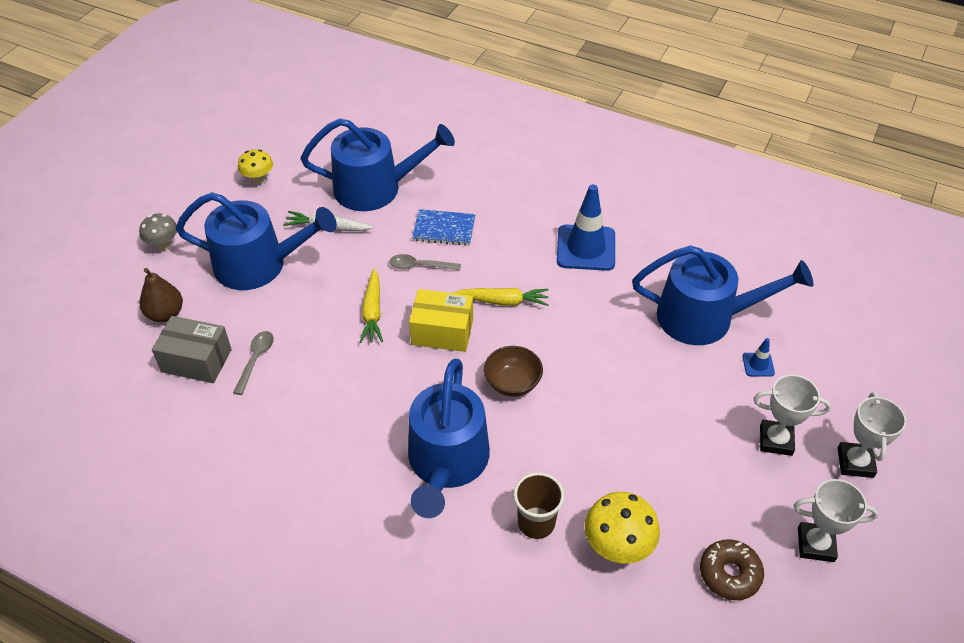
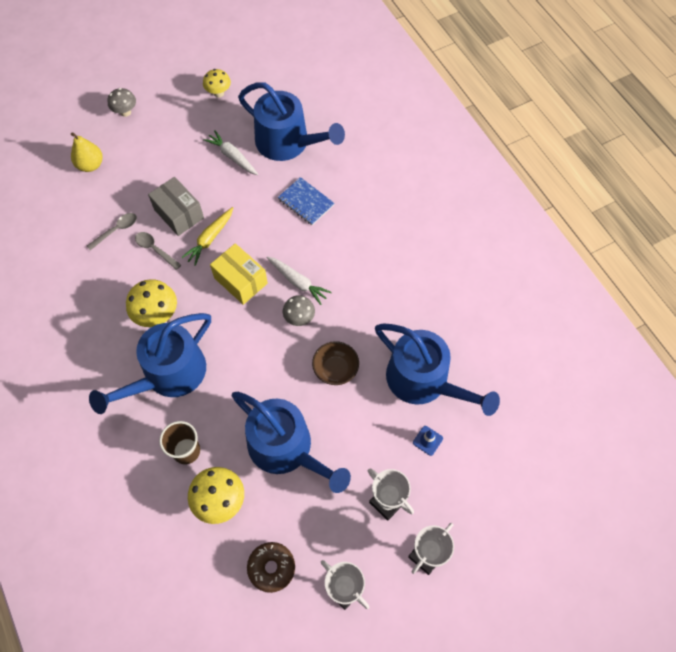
camera: 35 degrees right, 15 degrees up
brown pear [140,268,183,322] -> yellow pear [71,132,103,172]
grey box [152,316,232,383] -> grey box moved to [148,177,204,236]
blue watering can [176,192,337,290] -> blue watering can moved to [232,392,351,493]
grey spoon [389,254,461,270] -> grey spoon moved to [135,232,181,270]
yellow carrot [453,288,549,306] -> white carrot [266,257,332,305]
brown bowl [484,346,543,397] -> brown bowl moved to [312,341,359,385]
blue traffic cone [557,184,615,271] -> none
none -> yellow mushroom [126,279,177,327]
none -> grey mushroom [283,295,315,326]

